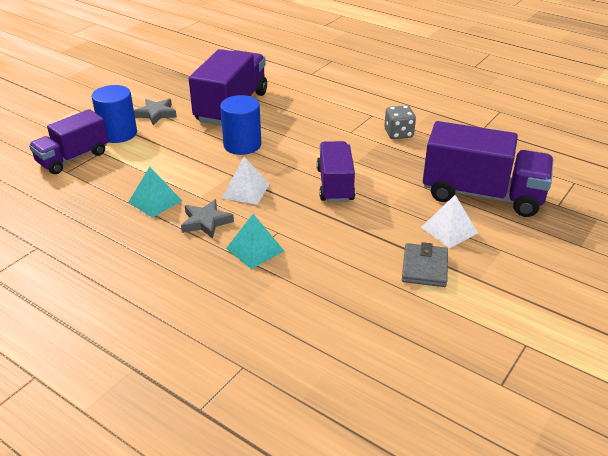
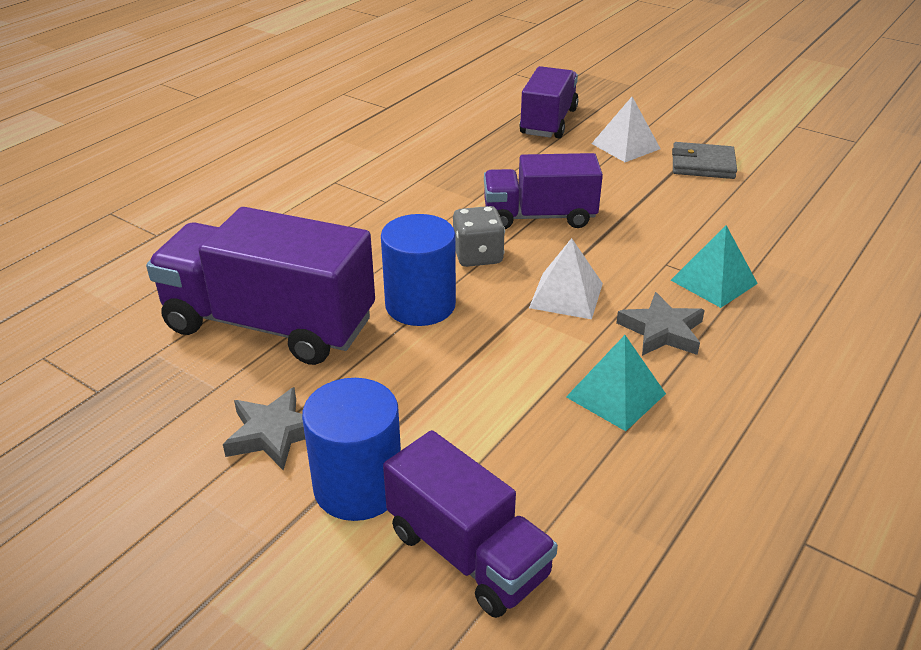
camera: 90 degrees left, 0 degrees up
grey dice [384,105,416,139] -> grey dice moved to [453,206,505,267]
purple truck [423,121,553,217] -> purple truck [519,66,579,138], size x0.64

